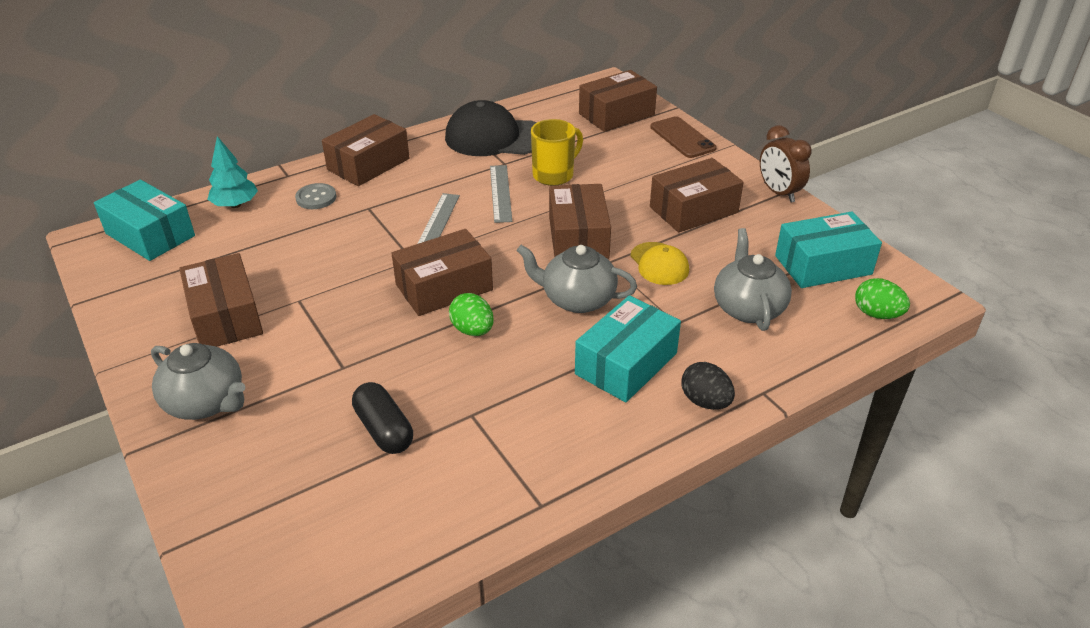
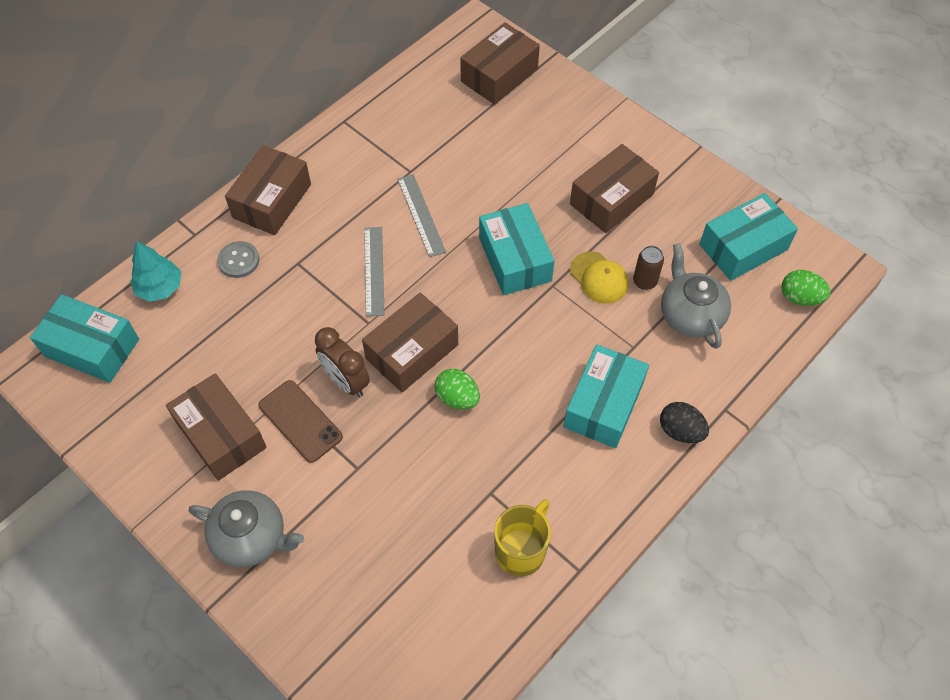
camera: 15 degrees left, 20 degrees up
black capsule [352,382,413,454] -> none
black cap [445,100,536,156] -> none
grey teapot [516,245,637,313] -> none
yellow mug [531,119,583,186] -> yellow mug moved to [494,499,551,576]
brown box [549,184,611,259] -> turquoise box [479,203,555,295]
brown phone [650,116,717,158] -> brown phone moved to [259,380,343,463]
brown clock [760,125,812,203] -> brown clock moved to [315,327,370,397]
none -> brown can [633,246,664,290]

